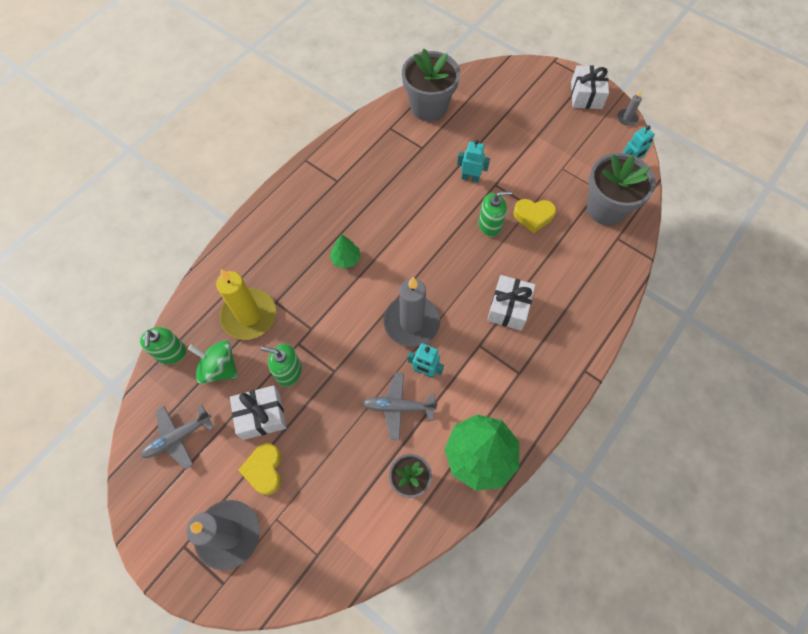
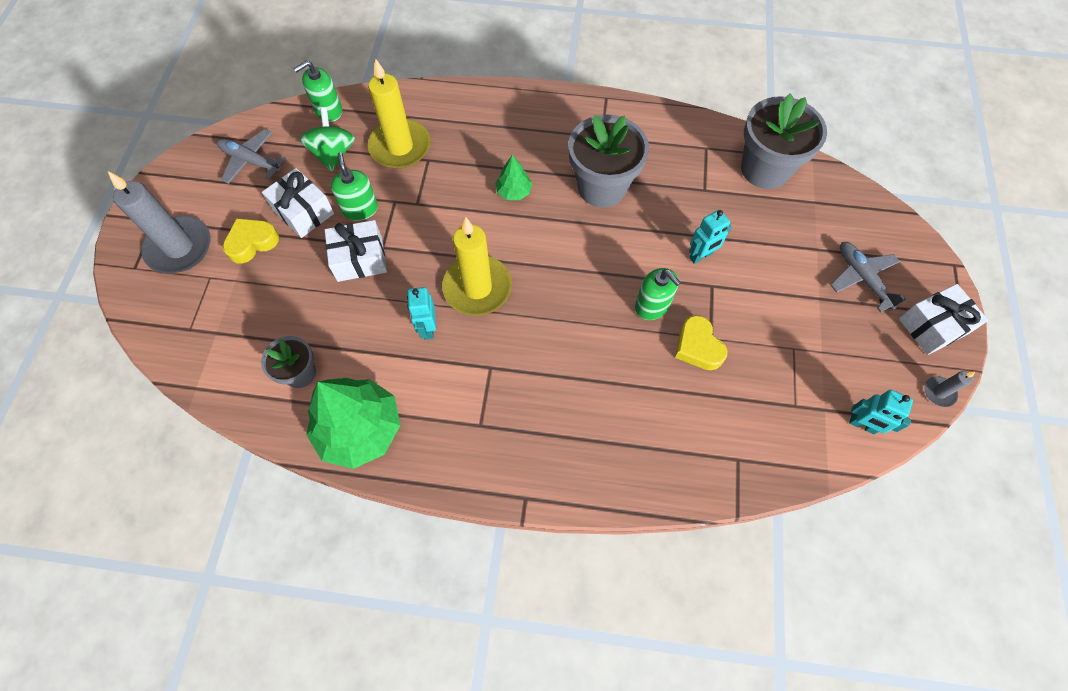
camera: 60 degrees right, 0 degrees up
grey plane [363,373,438,440] -> grey plane moved to [831,242,906,312]
grey candle [384,277,440,347] -> yellow candle [442,217,512,316]
turquoise robot [457,140,490,183] -> turquoise robot turned 75 degrees clockwise [689,210,732,264]
white gift [487,275,535,331] -> white gift moved to [325,220,387,282]
grey flower pot [587,153,656,226] -> grey flower pot moved to [568,114,649,208]

